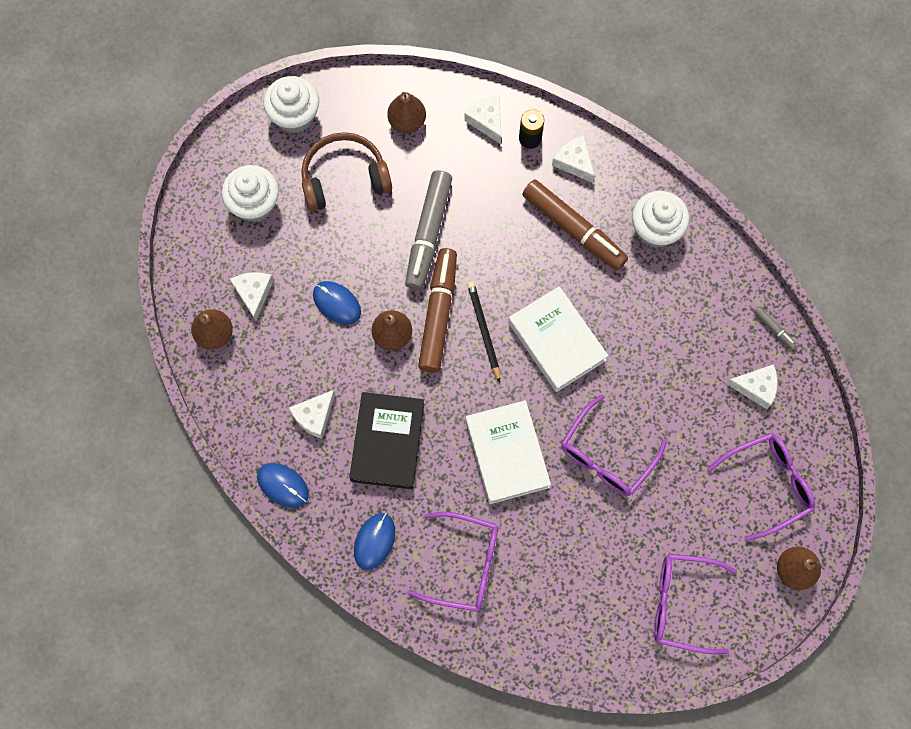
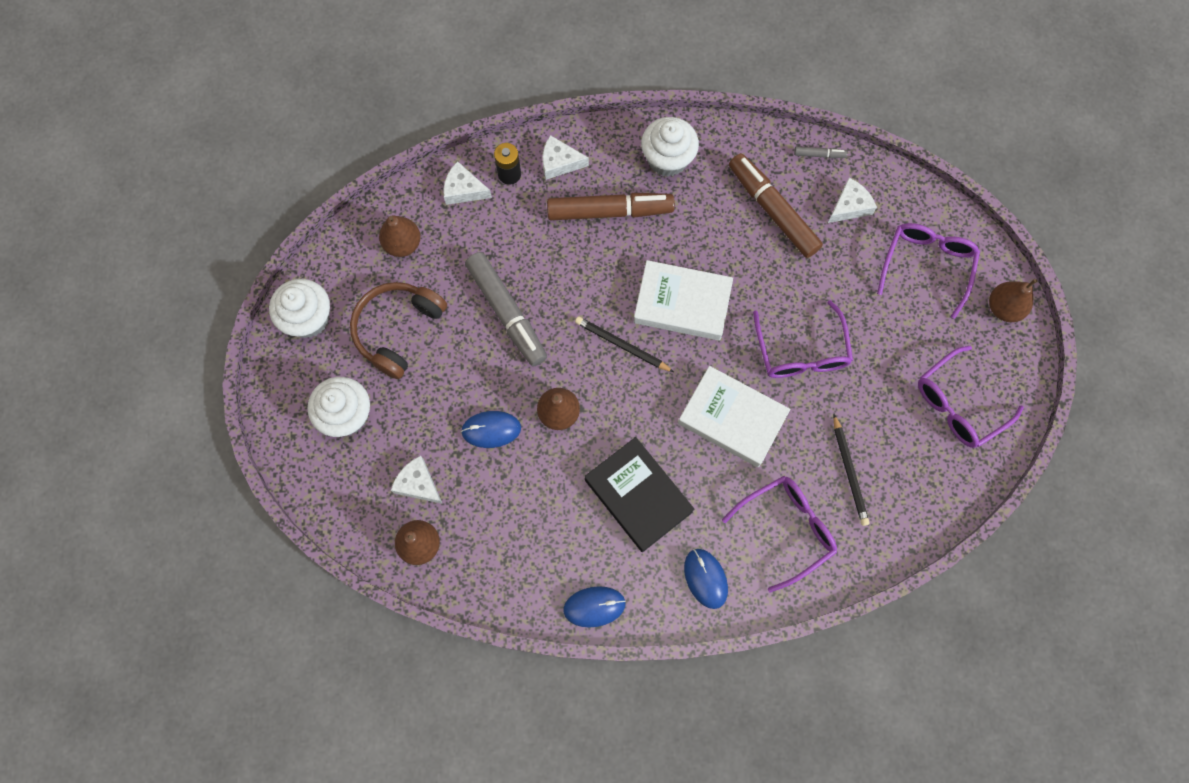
camera: 45 degrees left, 0 degrees up
white cheese [289,390,335,439] -> none
brown marker [418,248,457,373] -> brown marker moved to [729,153,823,258]
none -> black pencil [833,414,870,526]

